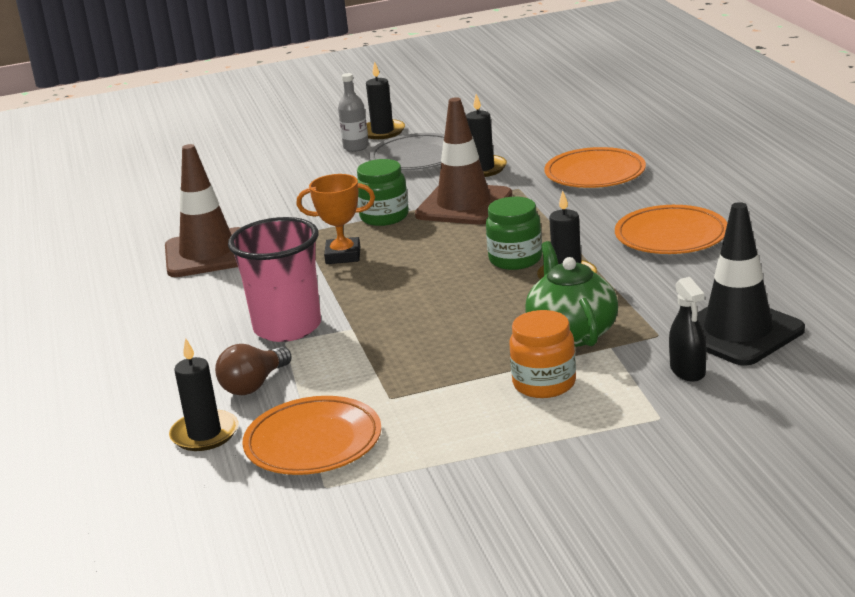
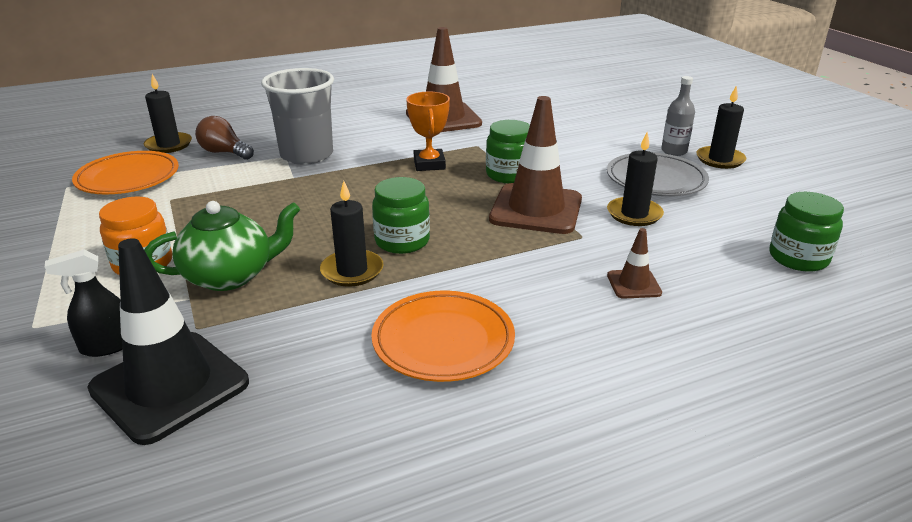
camera: 80 degrees right, 5 degrees up
pink cup [228,217,321,342] -> grey cup [261,68,334,165]
orange plate [544,147,646,188] -> brown traffic cone [607,228,662,299]
none -> green jar [770,192,844,272]

